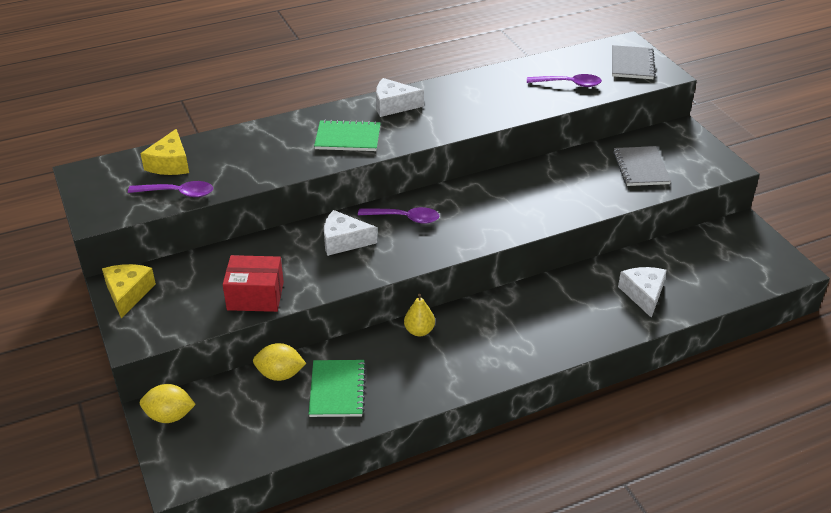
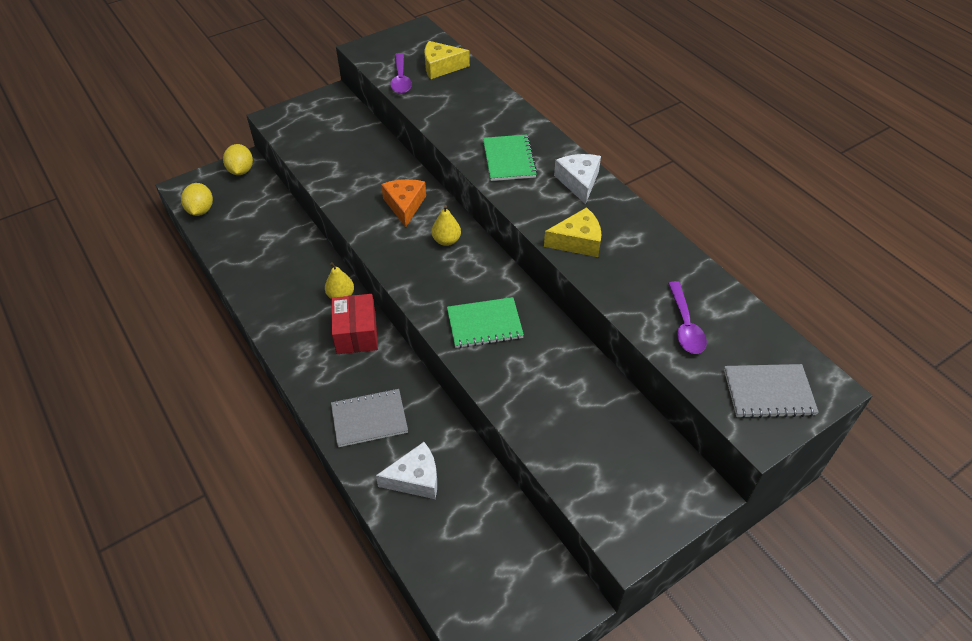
camera: 80 degrees right, 10 degrees up
yellow cheese [102,264,156,319] -> yellow cheese moved to [544,207,602,257]
red box [222,255,284,312] -> red box moved to [331,294,378,354]
yellow lemon [253,343,306,381] -> yellow lemon moved to [181,183,213,216]
green notebook [309,360,366,417] -> green notebook moved to [447,297,524,348]
white cheese [324,210,377,256] -> orange cheese [381,179,426,227]
purple spoon [358,207,440,224] -> yellow pear [432,205,461,246]
grey notebook [613,146,671,186] -> grey notebook moved to [331,388,408,447]

